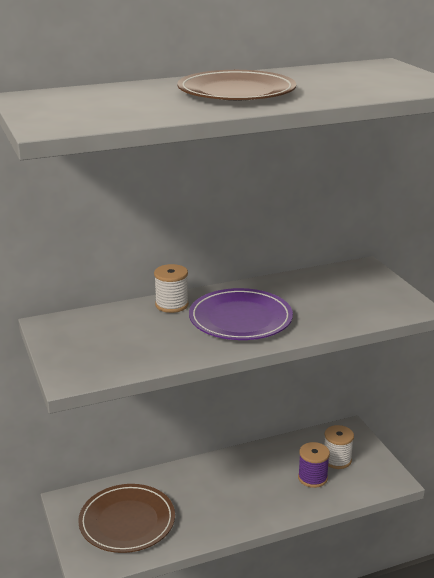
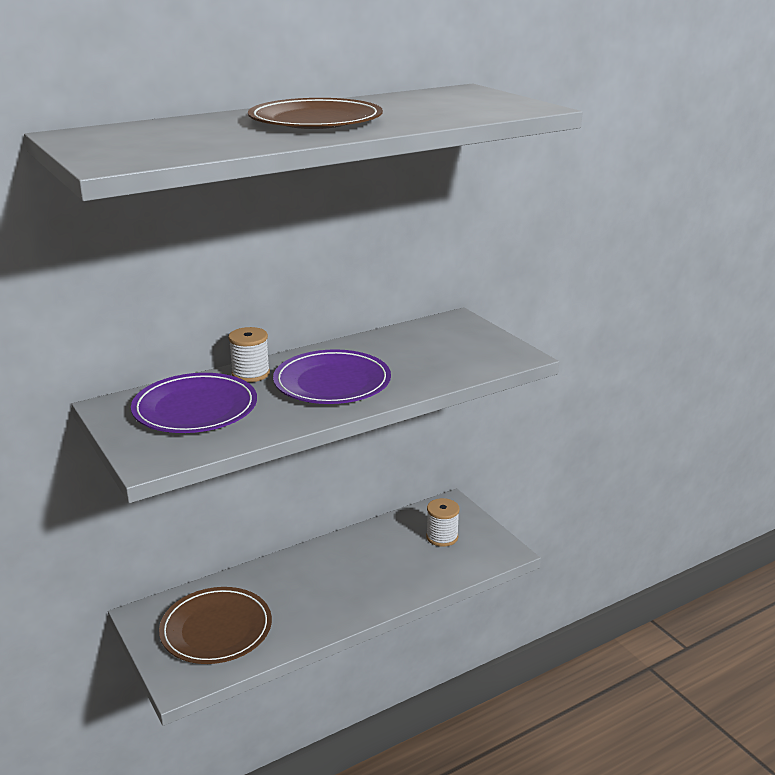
camera: 10 degrees left, 0 degrees up
purple spool [298,442,330,488] -> none
none -> purple plate [131,373,257,433]

